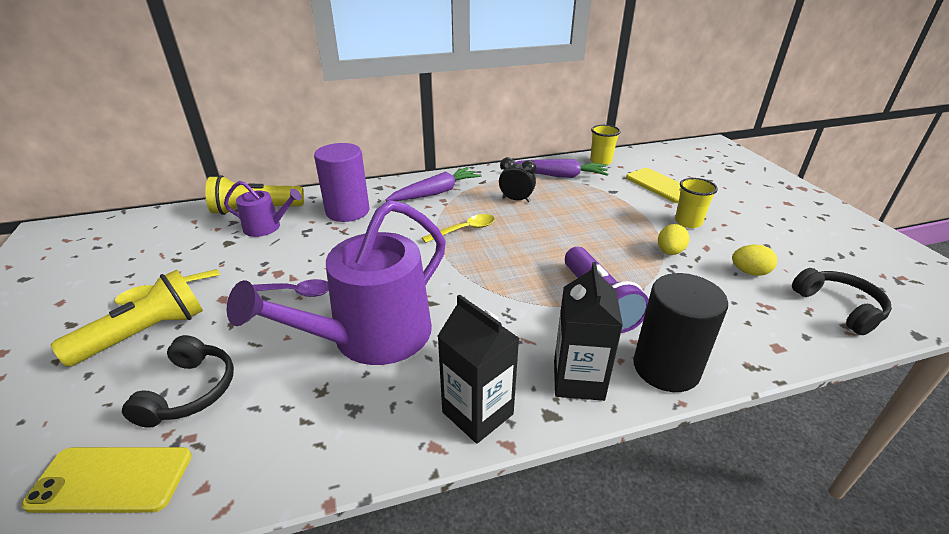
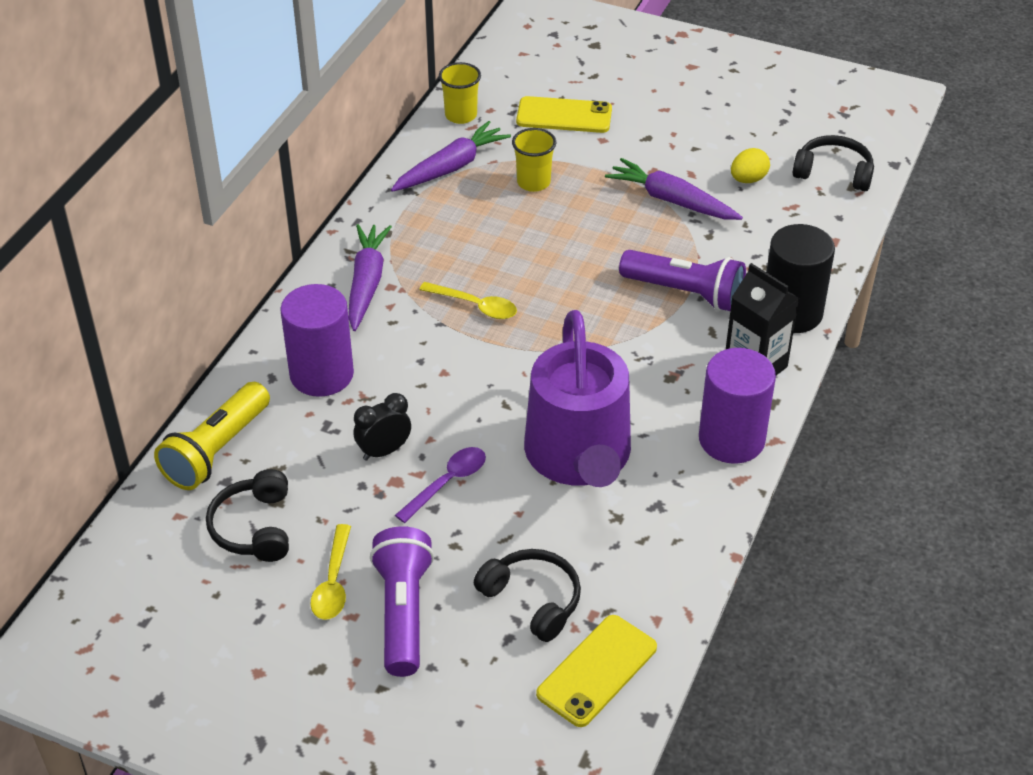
camera: 50 degrees left, 10 degrees up
yellow flashlight [51,270,203,367] -> purple flashlight [370,526,434,677]
purple watering can [224,181,302,237] -> none
yellow spoon [422,214,495,243] -> yellow spoon turned 105 degrees clockwise [419,282,517,319]
black carton [437,294,519,444] -> purple cylinder [699,348,776,464]
black clock [499,157,536,202] -> black clock moved to [354,393,411,461]
yellow egg [658,224,689,255] -> purple carrot [605,158,743,220]
yellow cup [675,178,718,228] -> yellow cup moved to [512,128,556,192]
none -> black headphones [206,469,289,562]

